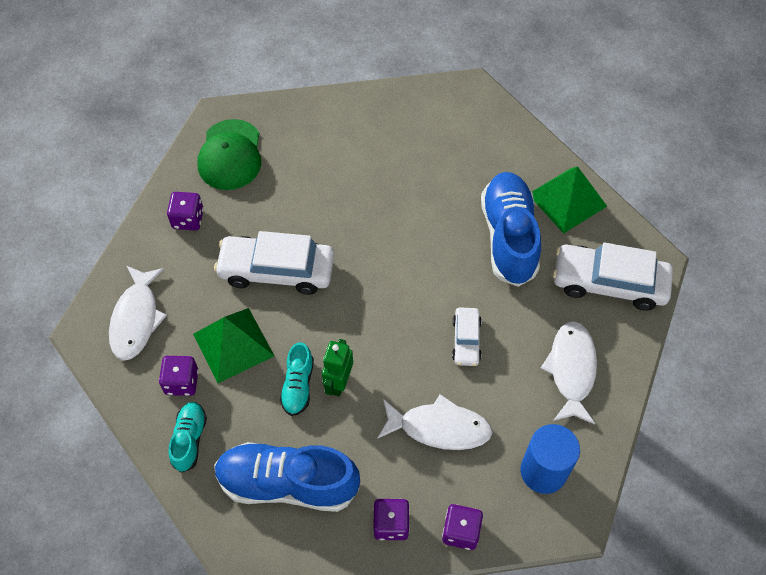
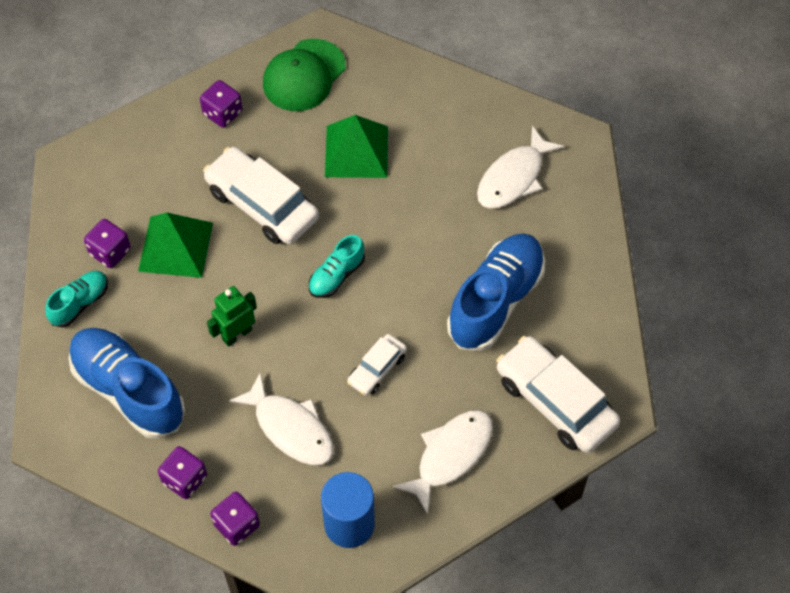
camera: 35 degrees right, 0 degrees up
white fish [109,266,167,361] -> white fish moved to [477,126,565,209]
turquoise shoe [280,342,314,416] -> turquoise shoe moved to [309,235,365,298]
green pyramid [532,166,607,234] -> green pyramid moved to [325,115,388,178]

